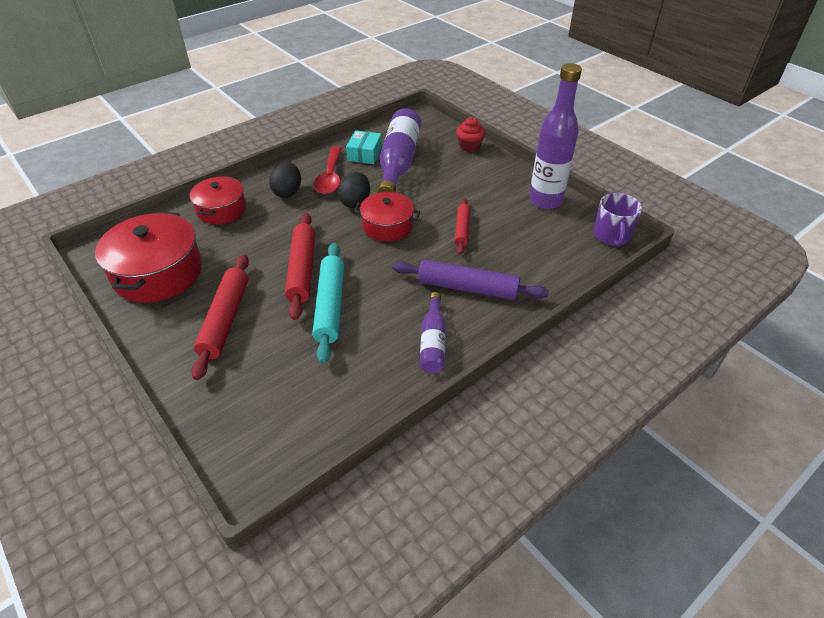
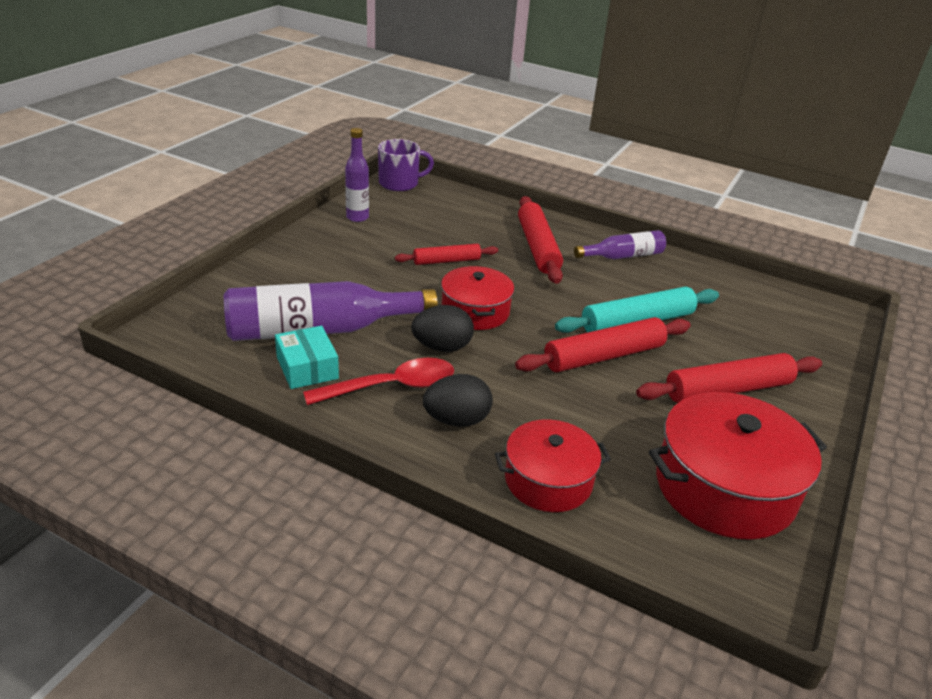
camera: 115 degrees left, 10 degrees down
turquoise box [346,130,382,164] -> turquoise box turned 75 degrees clockwise [275,326,339,389]
purple rolling pin [392,260,549,300] -> red rolling pin [518,196,563,284]
red cupcake [456,117,485,152] -> none
purple bottle [529,63,582,209] -> purple bottle [345,128,369,222], size x0.55

